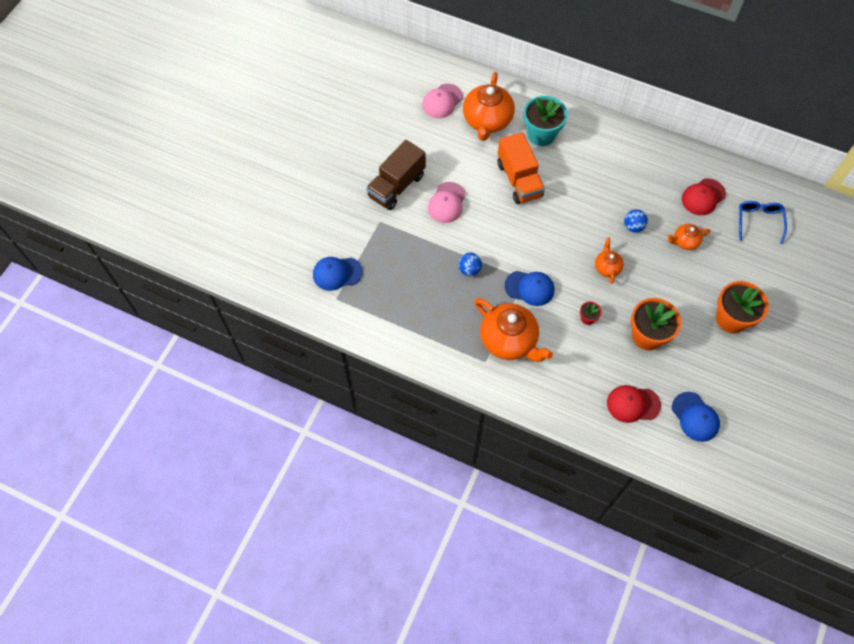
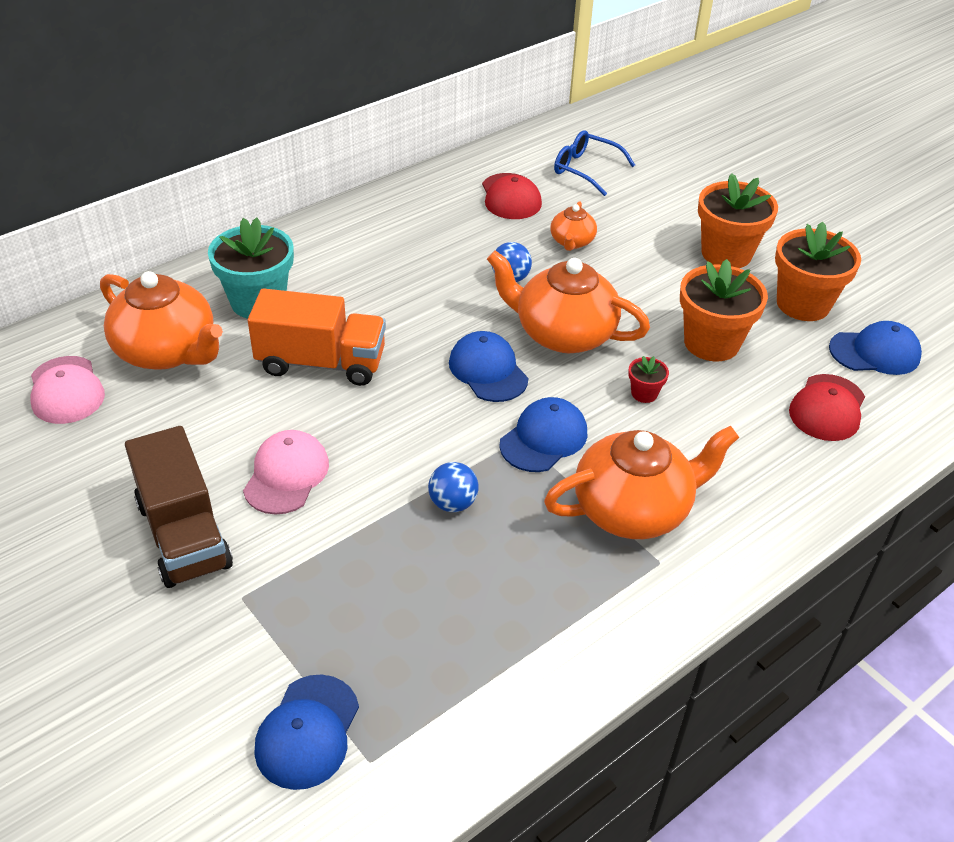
camera: 65 degrees left, 20 degrees down
pink cap [428,182,466,223] -> pink cap turned 120 degrees counterclockwise [243,430,329,515]
orange teapot [595,237,624,284] -> orange teapot [487,250,650,353], size x1.98
none -> blue cap [449,331,528,402]
none -> orange flower pot [775,221,861,321]

